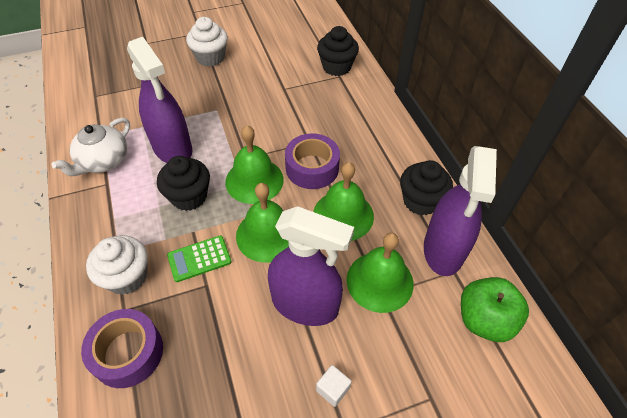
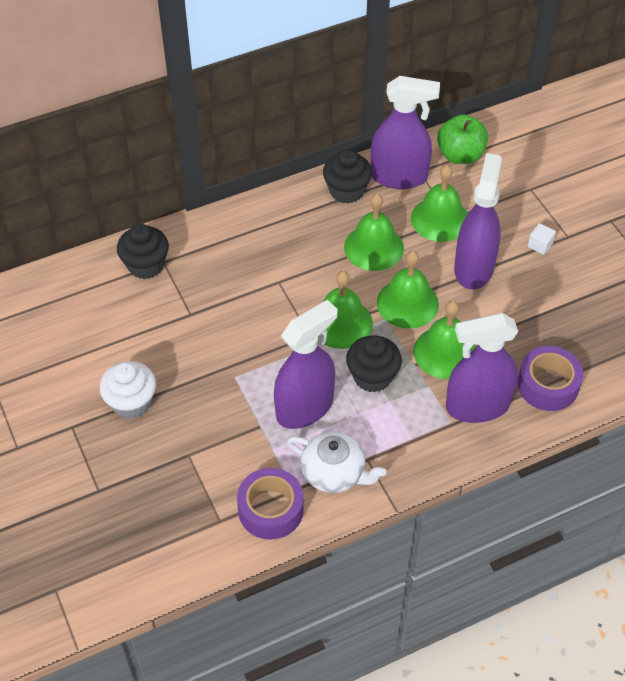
camera: 95 degrees left, 0 degrees up
white cupcake [86,235,148,295] -> purple spray bottle [446,313,518,423]
green calculator [167,235,232,282] -> green bell [413,301,476,379]
purple tape [285,133,340,189] -> purple tape moved to [237,468,304,540]

